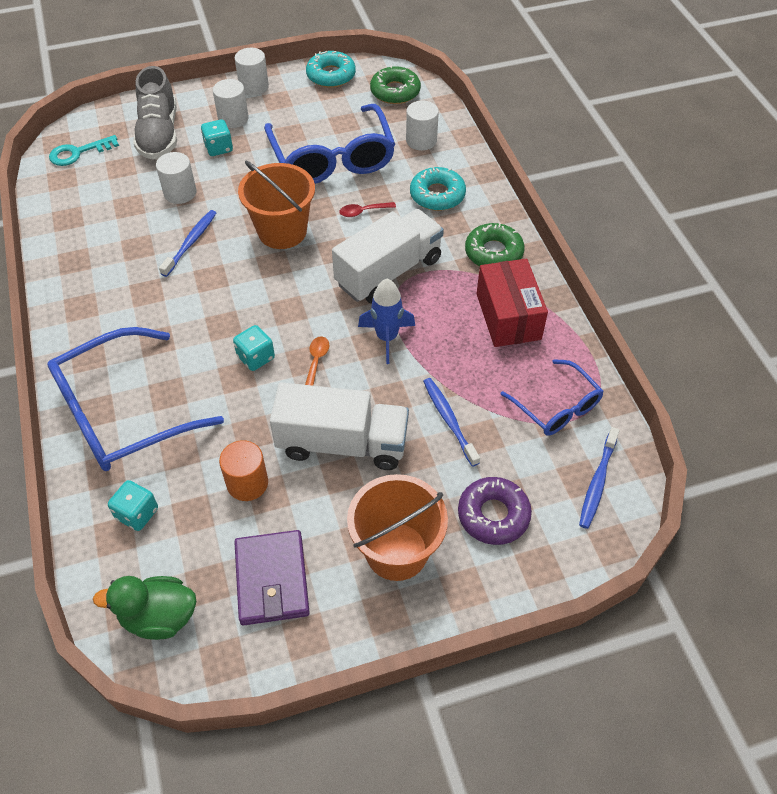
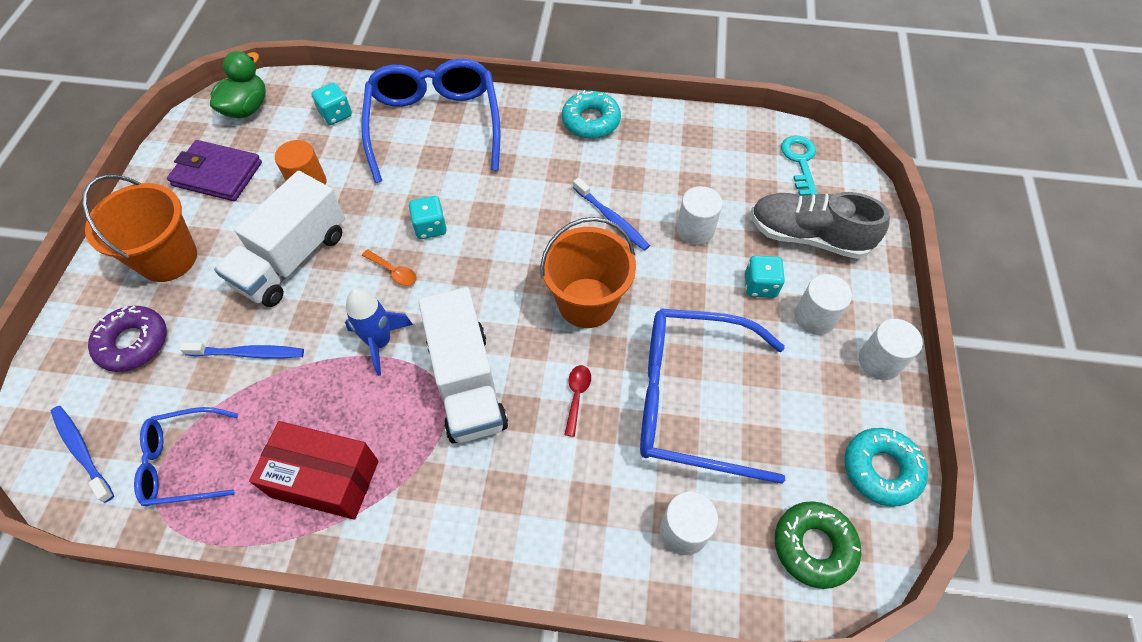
camera: 115 degrees right, 5 degrees up
turquoise donut [410,167,466,211] -> turquoise donut moved to [562,90,621,138]
green donut [465,223,525,267] -> none

